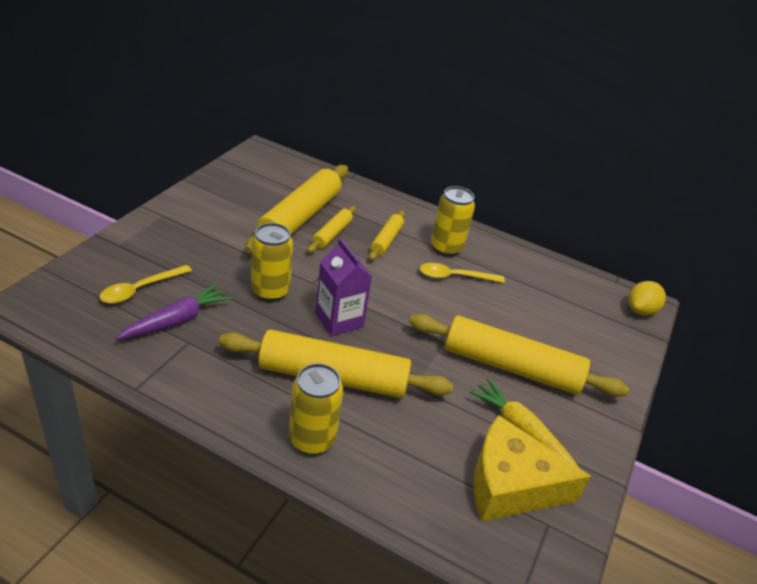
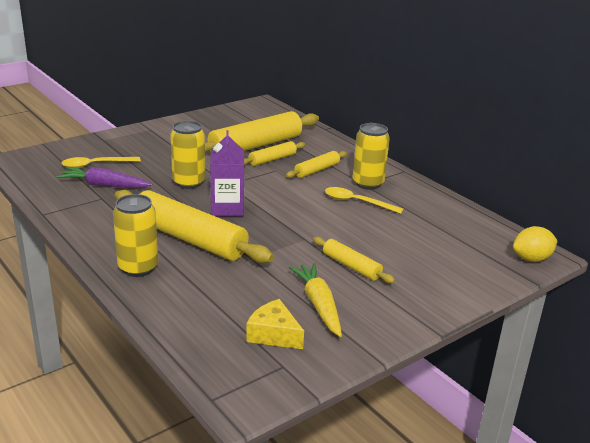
camera: 30 degrees right, 10 degrees down
purple carrot [116,284,232,340] -> purple carrot turned 150 degrees counterclockwise [57,167,152,188]
yellow rolling pin [409,314,629,397] -> yellow rolling pin [313,237,395,283], size x0.50
yellow cheese [473,415,591,522] -> yellow cheese [246,299,304,349], size x0.58

